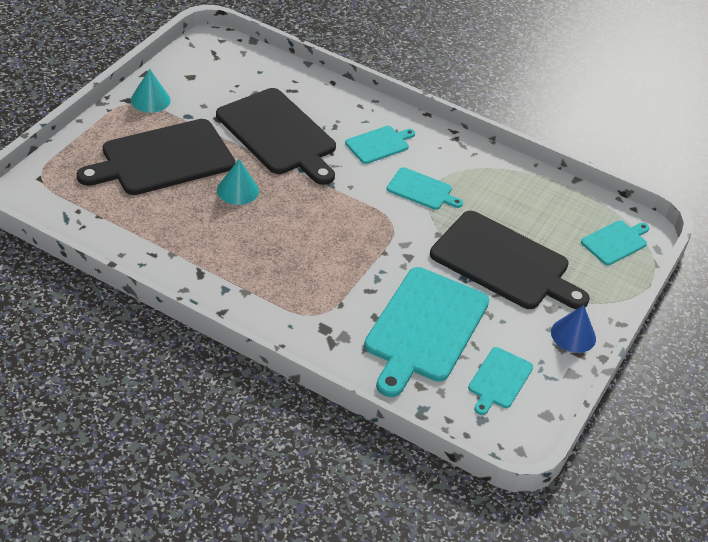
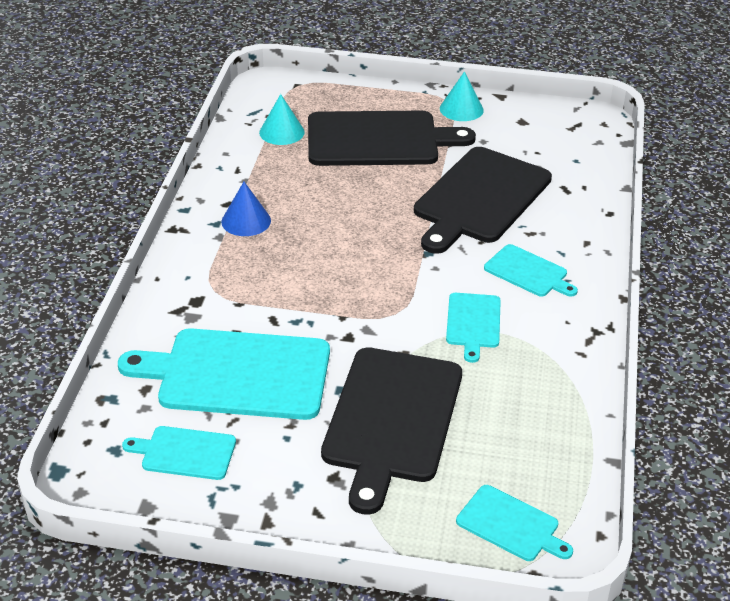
camera: 75 degrees right, 5 degrees down
black cutting board [77,119,235,195] -> black cutting board turned 135 degrees clockwise [308,111,476,166]
turquoise cone [217,159,259,205] -> turquoise cone moved to [259,94,305,145]
blue cone [551,305,596,353] -> blue cone moved to [221,182,271,236]

